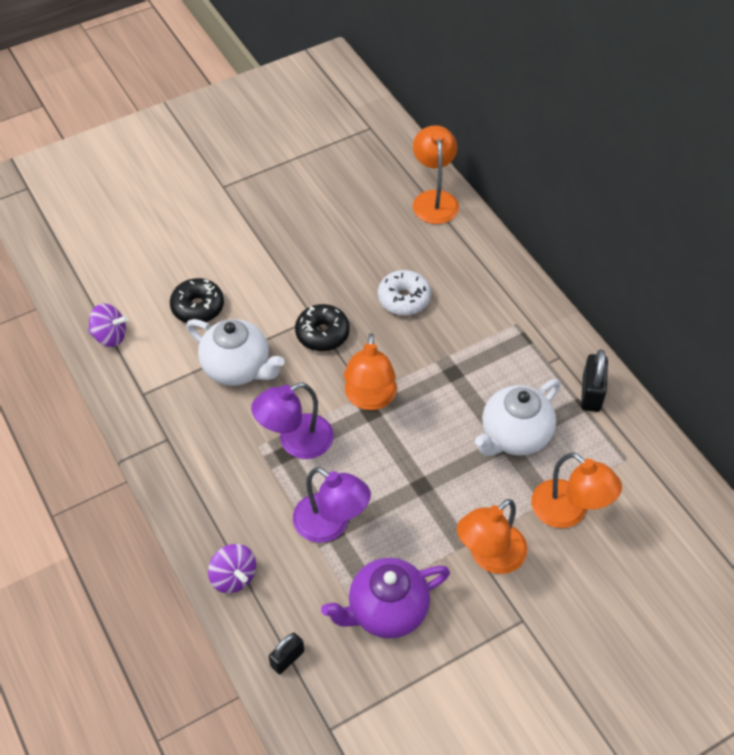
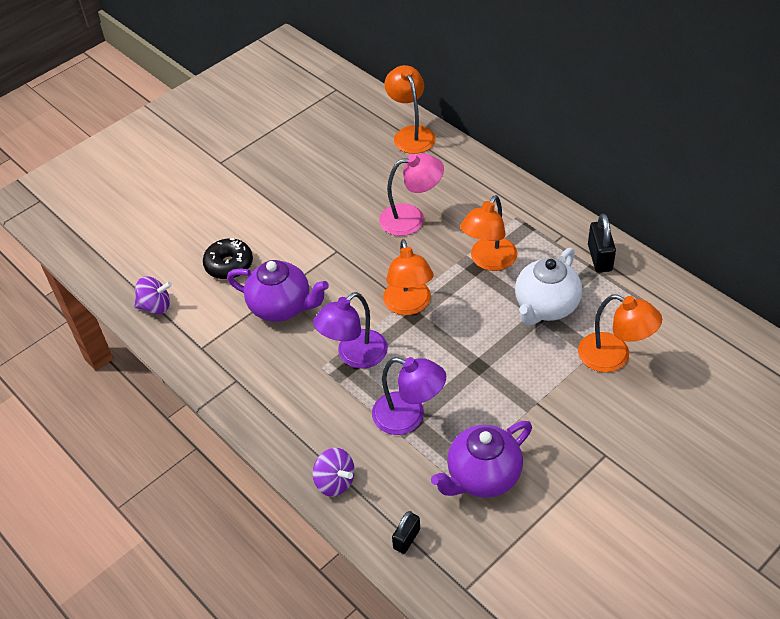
camera: 10 degrees left, 5 degrees down
white teapot [186,319,285,386] -> purple teapot [227,260,329,322]
black donut [295,304,350,351] -> none
white donut [378,270,431,316] -> pink lamp [379,153,444,236]
orange lamp [457,499,528,574] -> orange lamp moved to [460,195,518,271]

